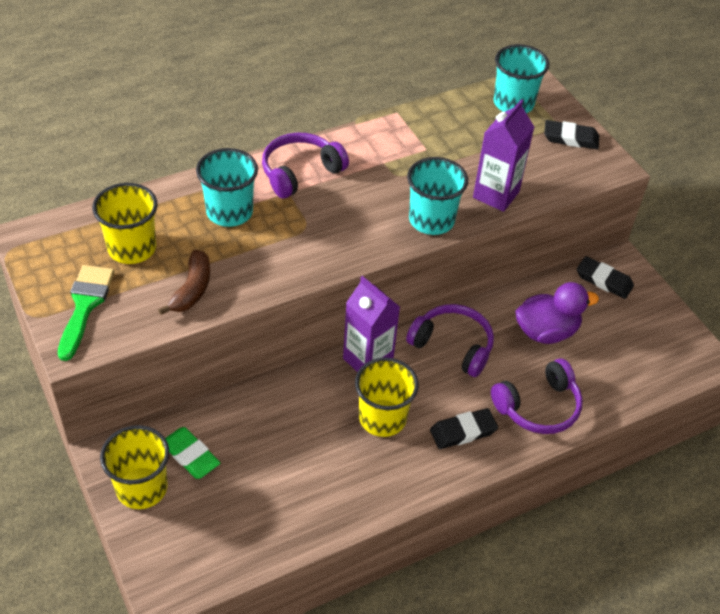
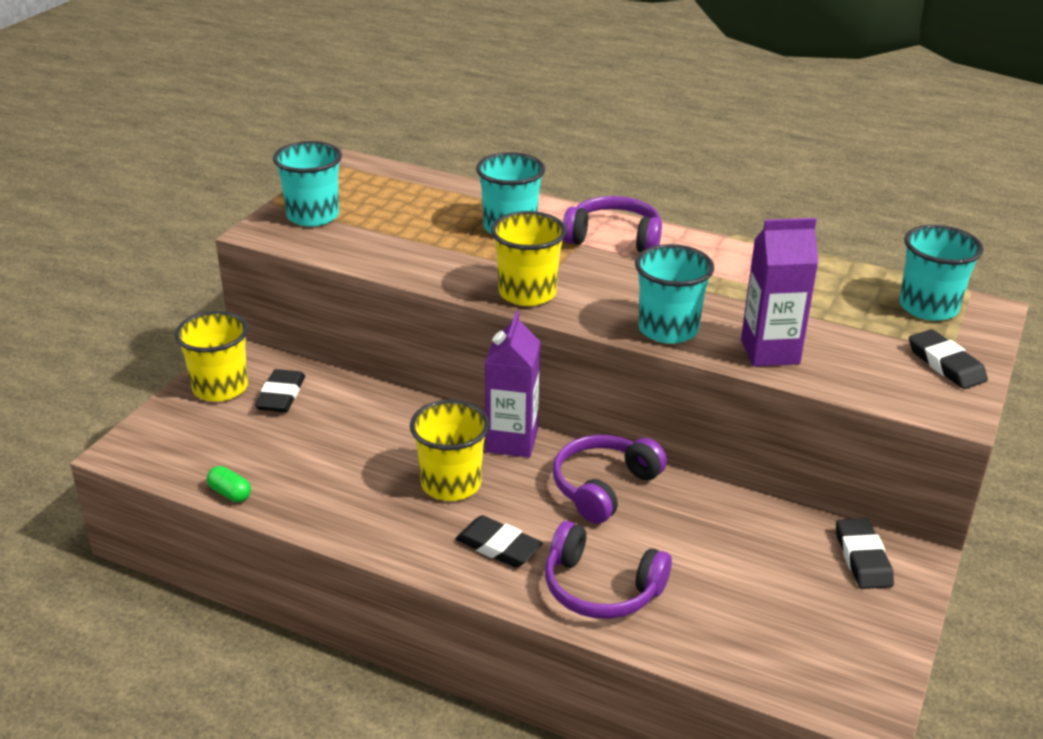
camera: 55 degrees right, 15 degrees down
green brush [58,265,115,361] -> turquoise cup [273,141,342,227]
yellow cup [92,183,158,264] -> yellow cup moved to [491,211,567,306]
brown banana [158,250,210,315] -> none
green eraser [165,427,220,479] -> black eraser [255,369,305,412]
purple headphones [406,304,494,377] -> purple headphones turned 135 degrees counterclockwise [553,435,667,524]
purple duck [515,282,599,344] -> none
none -> green capsule [207,466,251,502]

